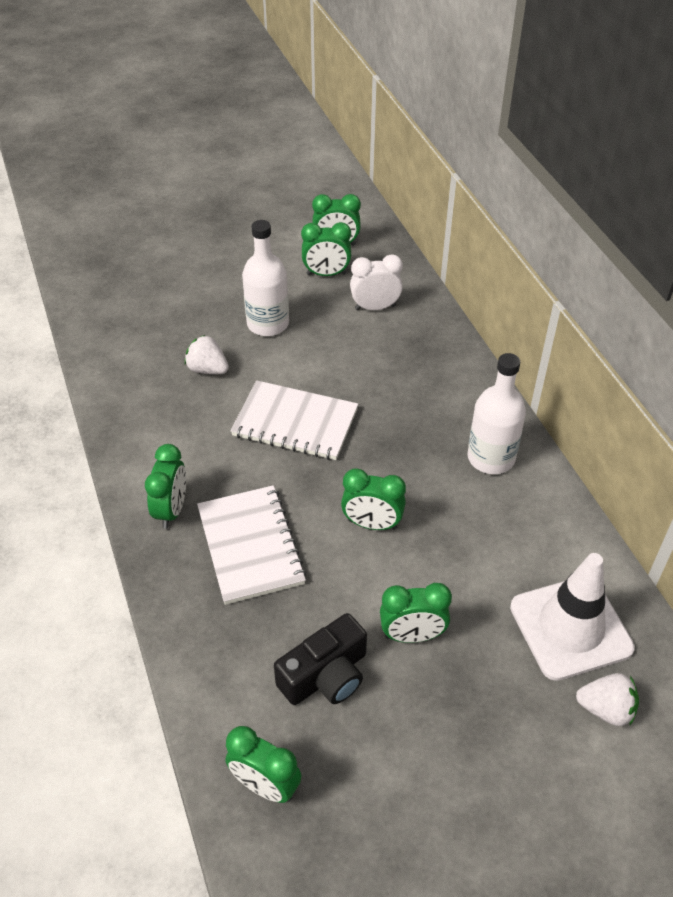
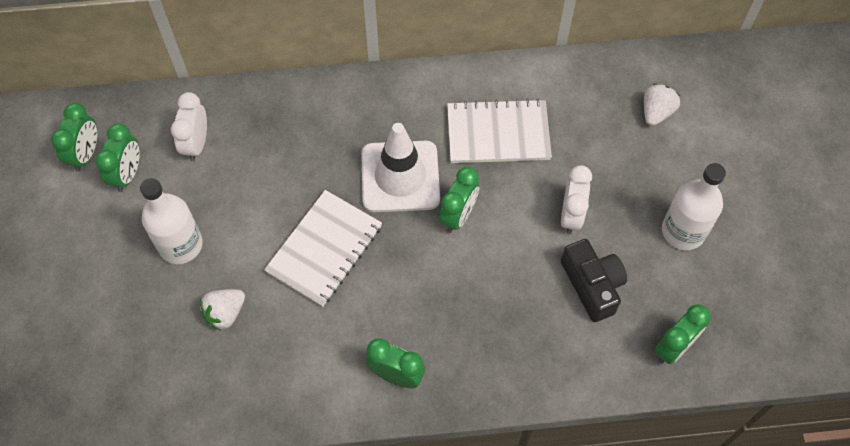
camera: 75 degrees left, 15 degrees up
white notebook [197,485,306,605] -> white notebook moved to [447,99,552,163]
green clock [380,583,452,643] -> white clock [561,165,592,234]
white bottle [467,353,526,474] -> white bottle moved to [662,163,726,250]
white traffic cone [510,553,635,681] -> white traffic cone moved to [361,123,440,212]

